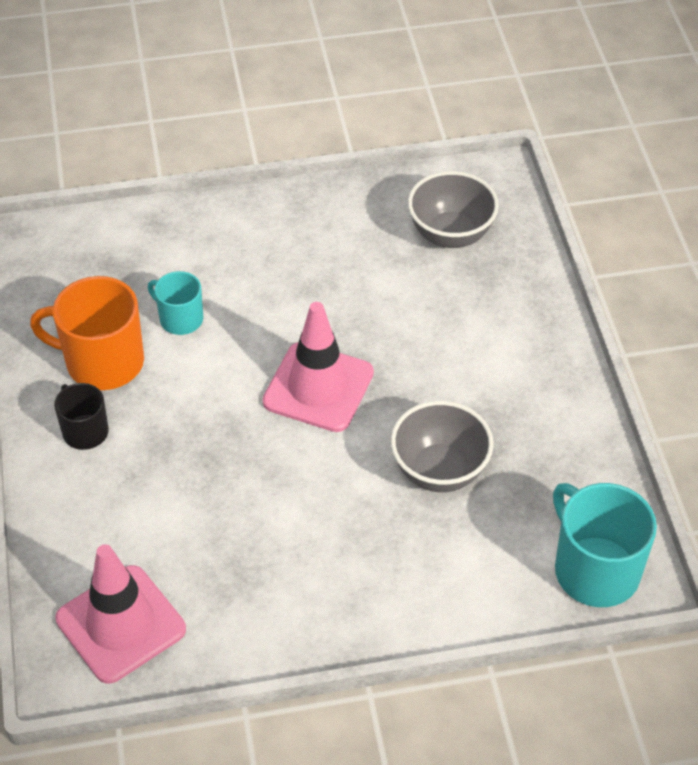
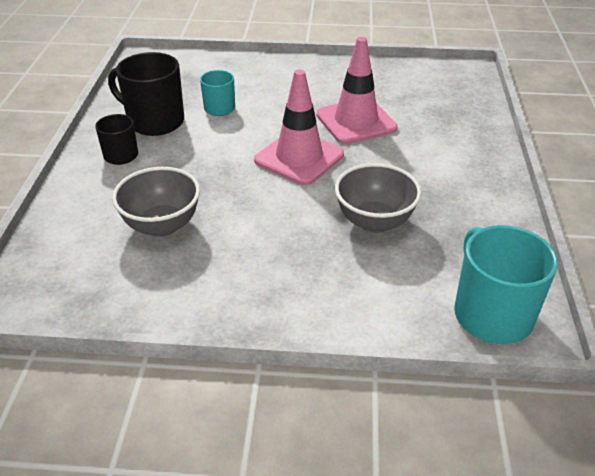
camera: 15 degrees right, 10 degrees down
orange mug [30,276,144,390] -> black mug [108,52,184,136]
pink traffic cone [55,544,186,684] -> pink traffic cone moved to [316,37,398,144]
grey bowl [408,171,499,248] -> grey bowl moved to [112,167,200,237]

